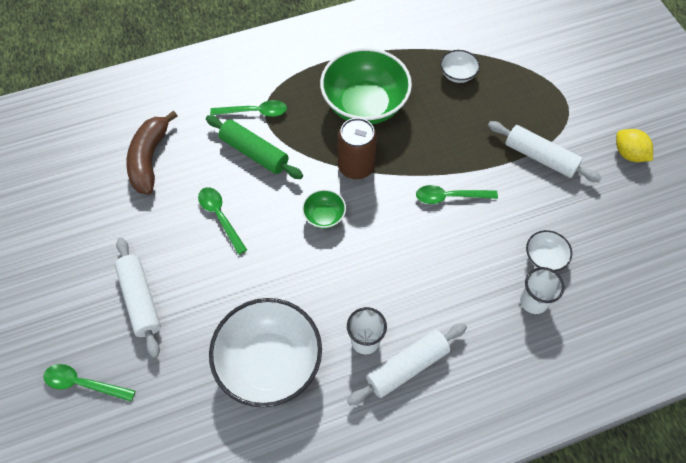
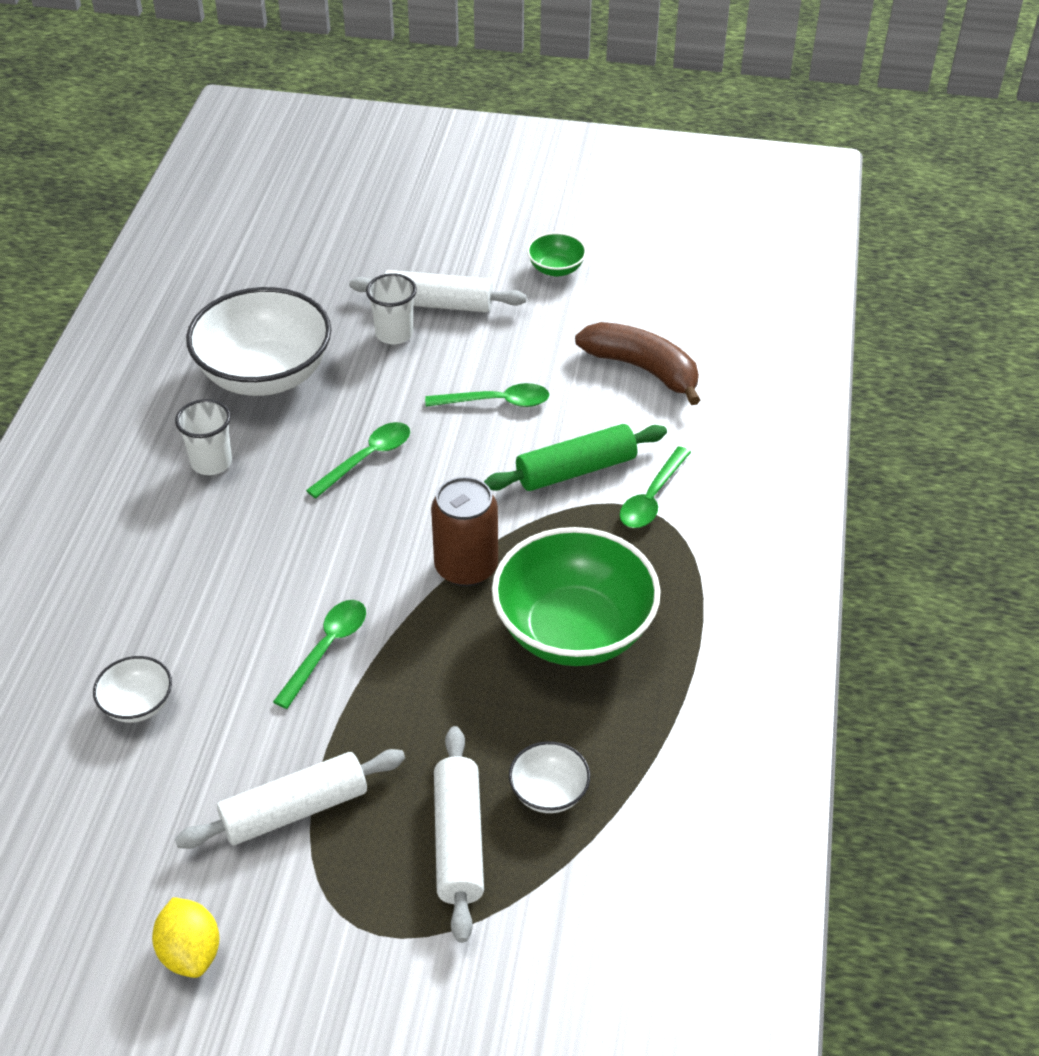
camera: 120 degrees right, 15 degrees down
green spoon [43,364,136,401] -> green spoon moved to [306,422,410,498]
green bowl [302,189,346,229] -> green bowl moved to [527,232,587,277]
white rolling pin [347,323,467,406] -> white rolling pin moved to [434,726,484,943]
white cup [520,267,564,314] -> white cup moved to [366,273,417,345]
yellow lemon [616,129,653,162] -> yellow lemon turned 75 degrees clockwise [152,897,219,978]

